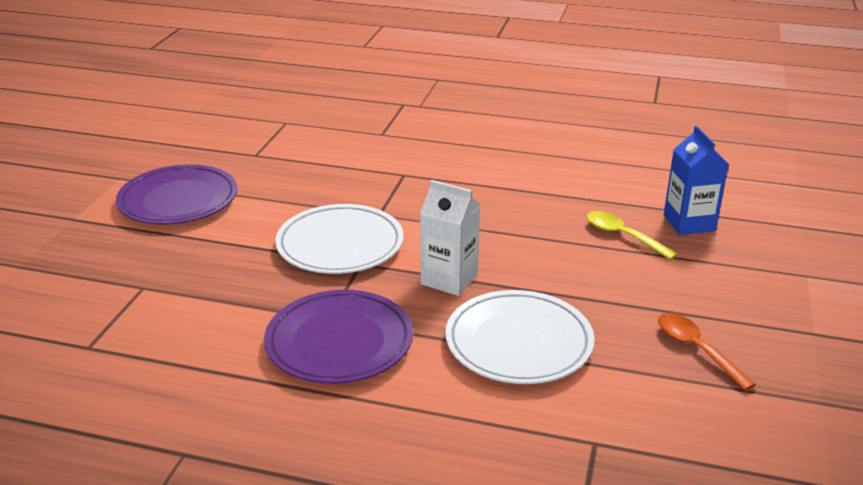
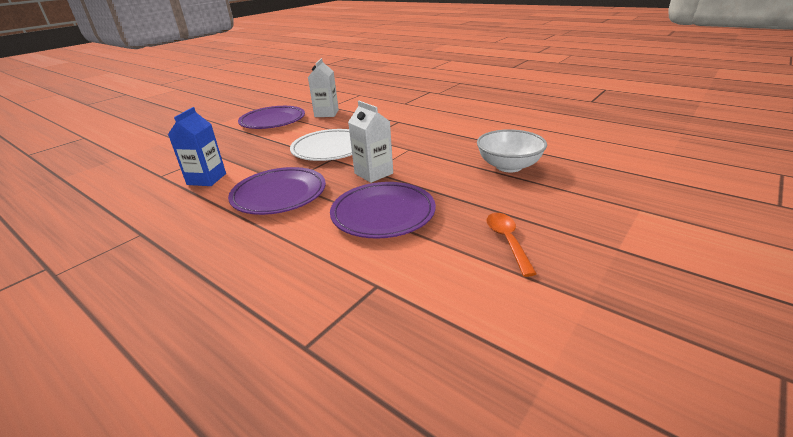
camera: 25 degrees right, 0 degrees up
white plate [445,290,595,384] -> purple plate [330,182,436,239]
yellow spoon [587,211,678,260] -> white bowl [477,129,547,172]
blue carton [664,126,729,235] -> blue carton moved to [168,107,226,186]
none -> white carton [308,58,339,117]

